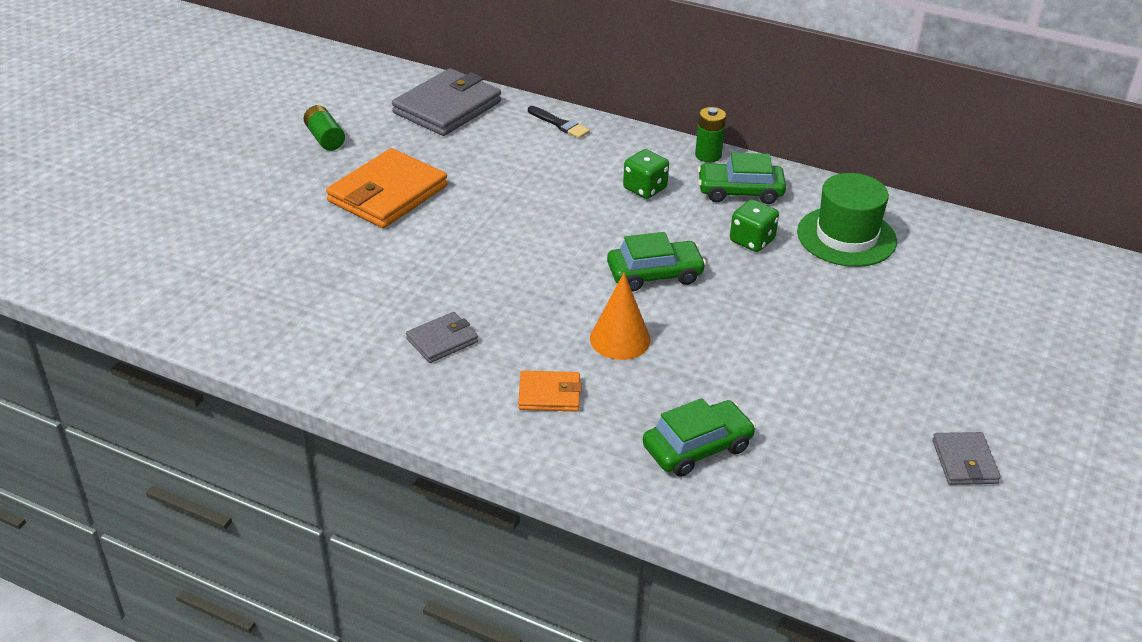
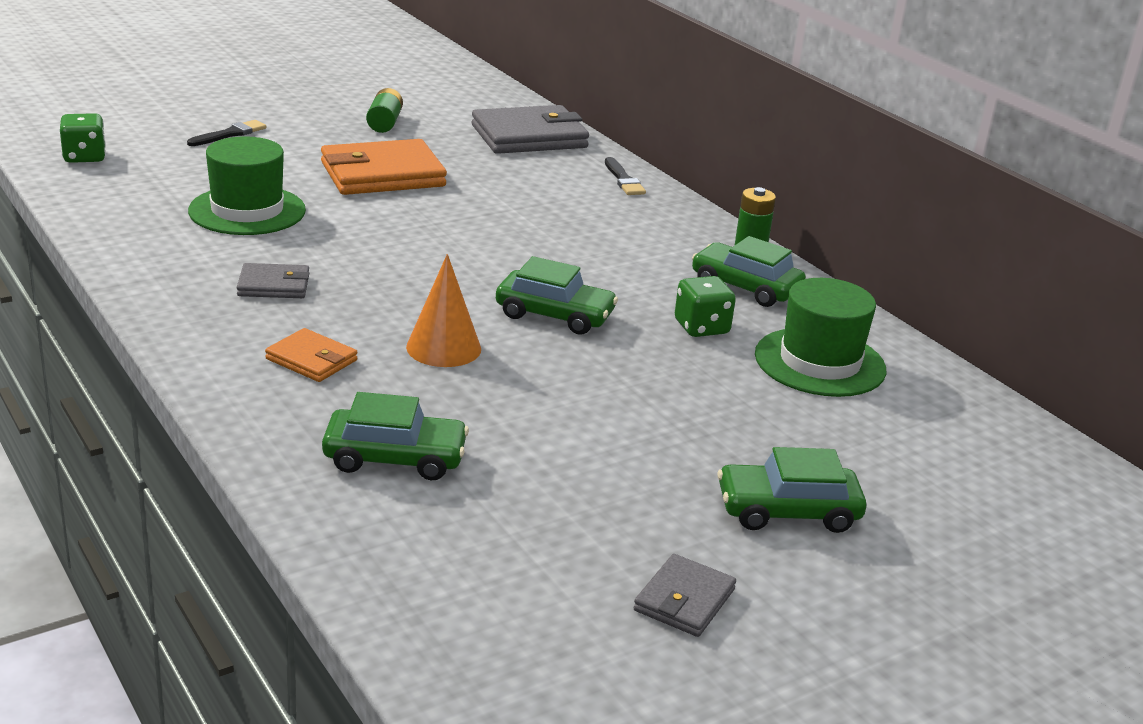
camera: 30 degrees right, 10 degrees down
green dice [623,149,669,199] -> green dice moved to [60,113,106,163]
none -> black brush [187,120,267,146]
none -> green hat [188,136,306,235]
none -> green car [717,447,866,533]

